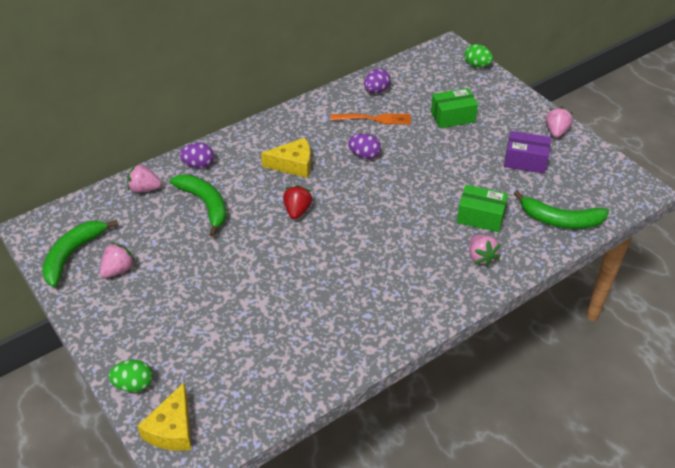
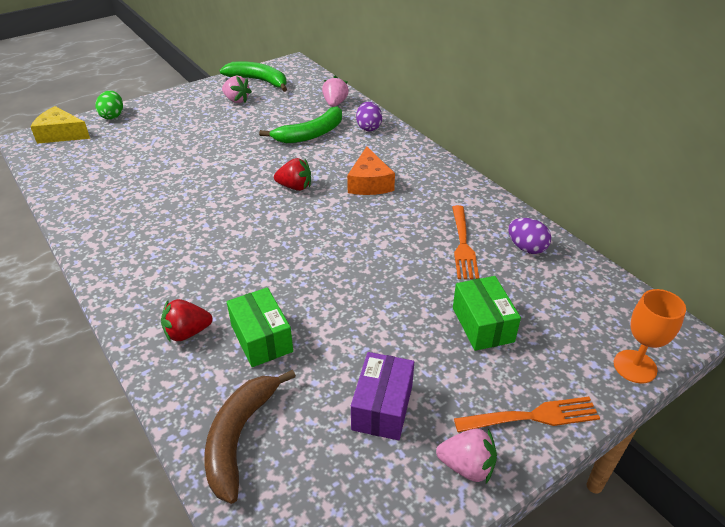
camera: 90 degrees right, 5 degrees down
yellow cheese [261,138,311,178] -> orange cheese [347,146,395,195]
purple egg [348,133,381,159] -> none
green box [457,185,508,232] -> green box turned 45 degrees counterclockwise [227,287,293,367]
green egg [464,44,493,68] -> orange goblet [614,289,686,383]
pink strawberry [469,234,501,267] -> red strawberry [161,299,213,342]
green banana [514,191,609,229] -> brown banana [205,369,296,504]
none -> orange fork [454,397,600,432]

